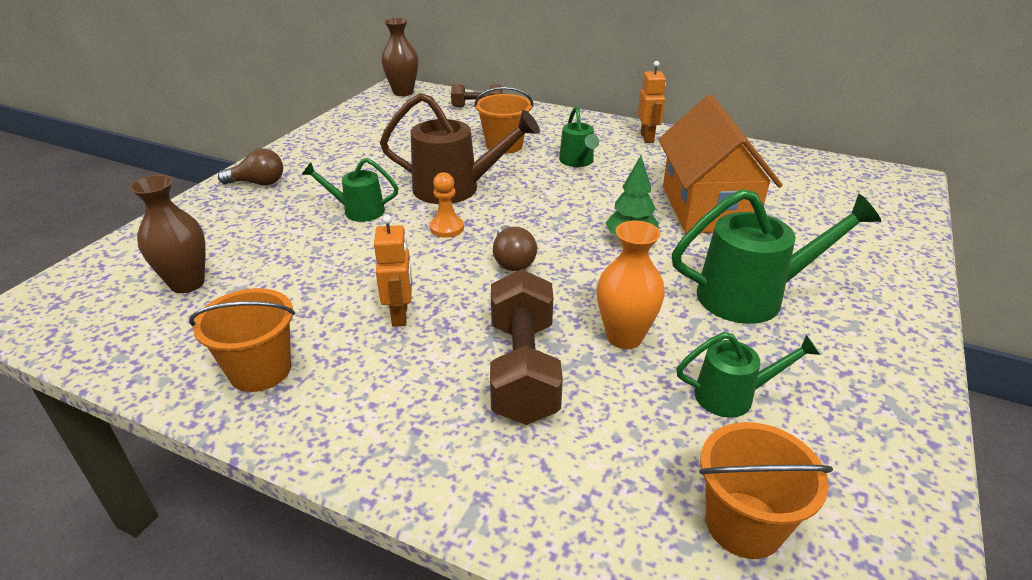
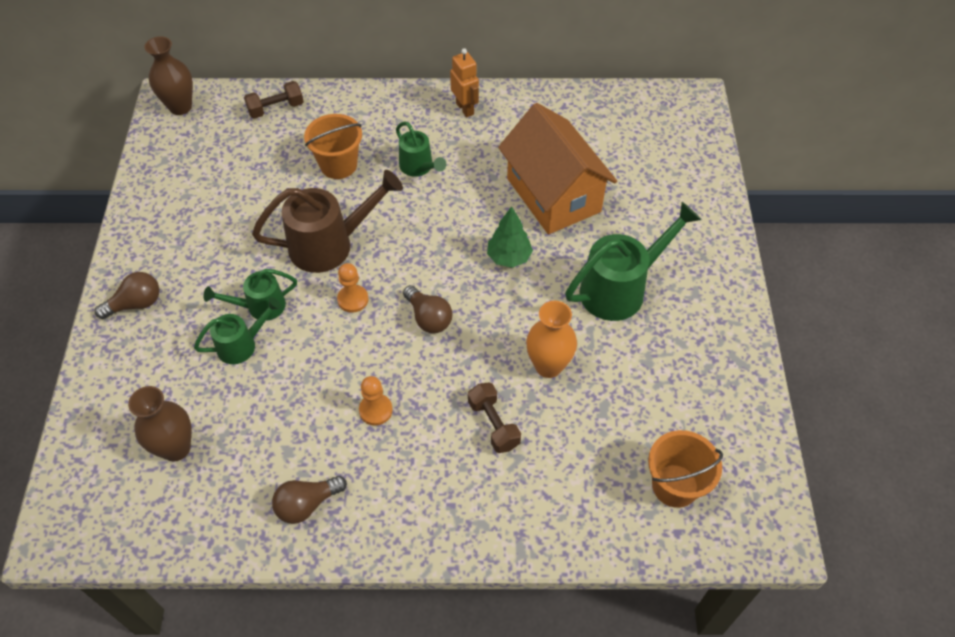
camera: 25 degrees left, 20 degrees up
orange bucket [189,288,295,392] -> brown light bulb [272,476,347,524]
orange robot [374,215,412,327] -> orange pawn [359,376,393,426]
brown dumbbell [490,269,563,425] -> brown dumbbell [468,383,521,453], size x0.58
green watering can [676,332,820,418] -> green watering can moved to [194,297,282,364]

